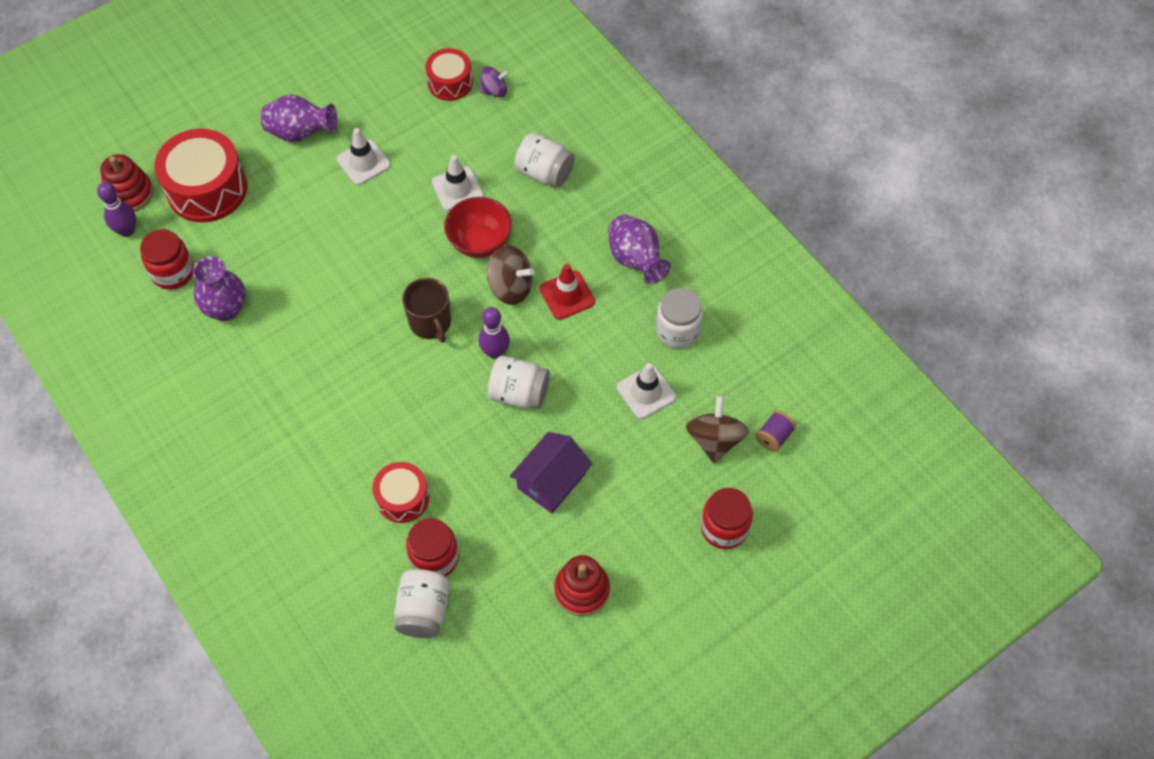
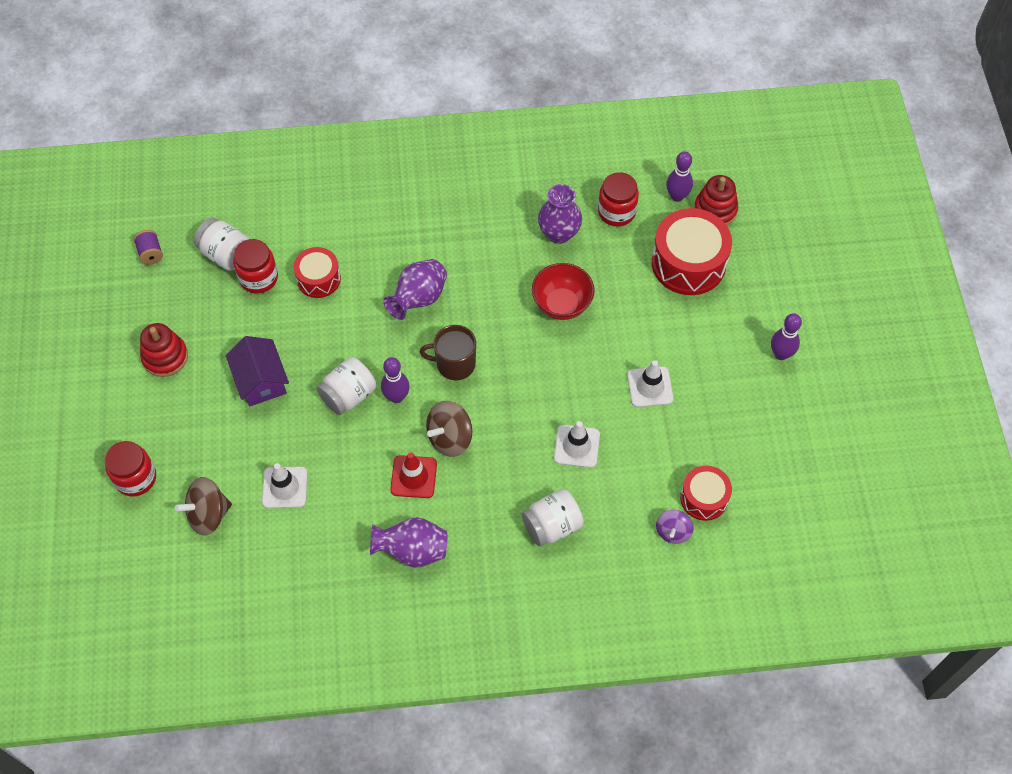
camera: 120 degrees right, 0 degrees up
purple vase [261,94,337,142] -> purple vase moved to [383,259,447,320]
red bowl [444,197,512,258] -> red bowl moved to [532,263,595,320]
white jar [656,288,703,349] -> none
brown spinning top [686,396,749,464] -> brown spinning top turned 120 degrees clockwise [175,477,232,536]
purple spool [756,410,796,452] -> purple spool moved to [134,230,163,265]
none -> purple bowling pin [771,313,802,360]

